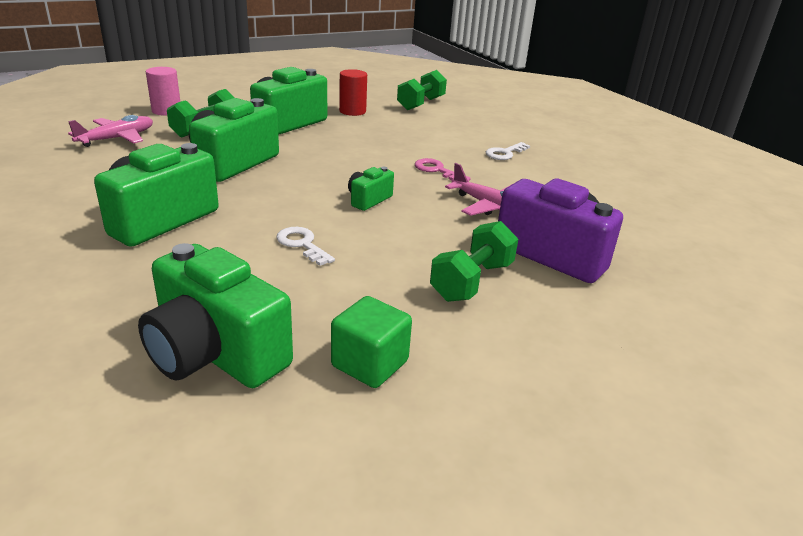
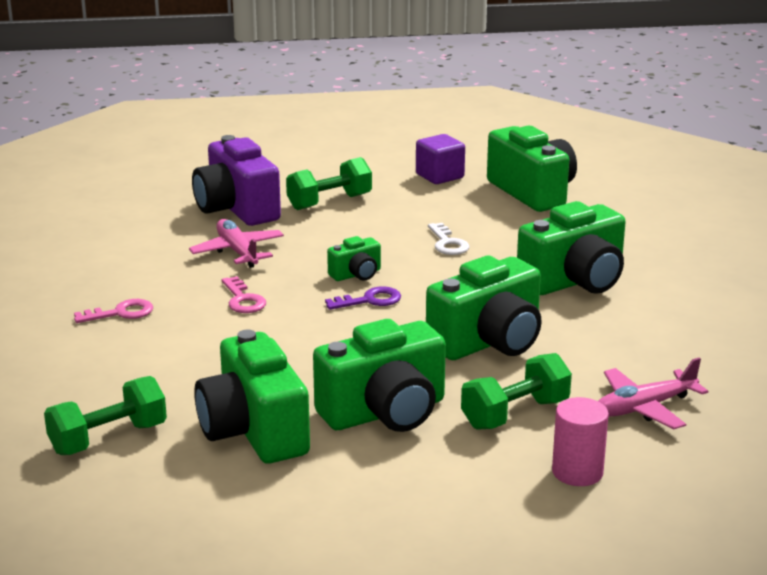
camera: 155 degrees left, 5 degrees down
green cube [331,296,412,388] -> purple cube [416,134,465,184]
red cylinder [339,69,367,116] -> green camera [194,330,310,463]
white key [486,142,530,160] -> pink key [74,299,153,323]
none -> purple key [325,286,401,310]

